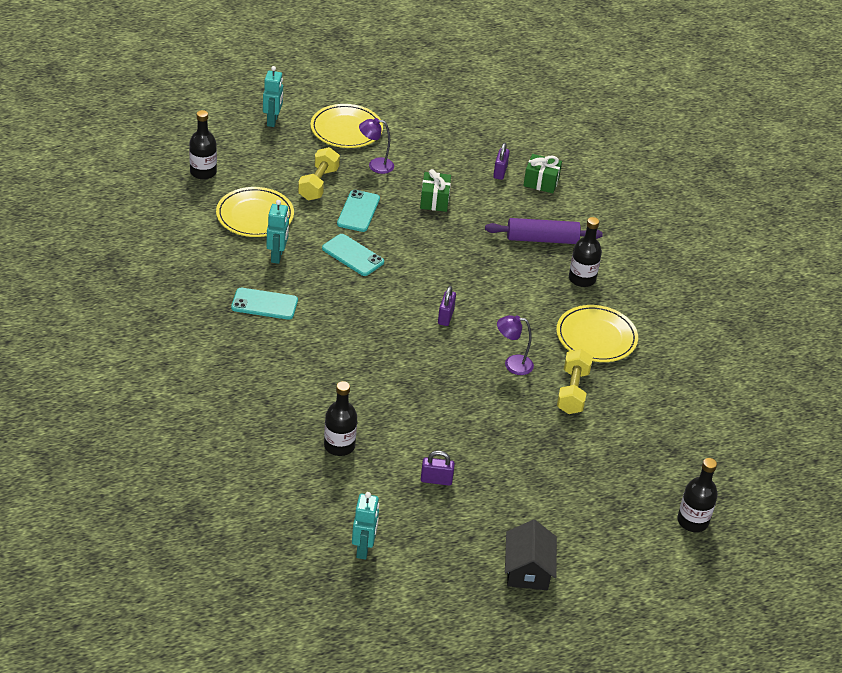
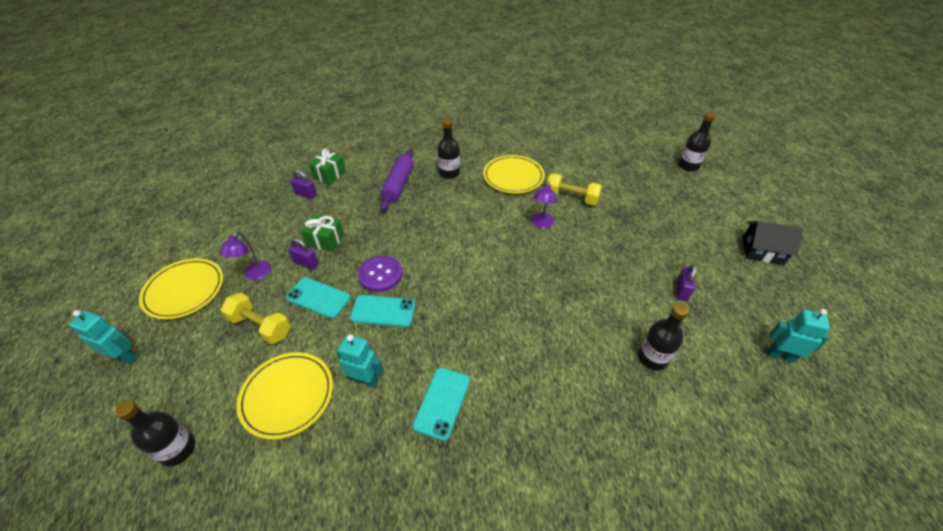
camera: 75 degrees left, 5 degrees up
turquoise phone [322,234,384,276] -> turquoise phone turned 45 degrees clockwise [350,295,416,327]
purple padlock [438,286,456,326] -> purple padlock moved to [288,238,318,269]
none -> purple button [358,256,402,292]

